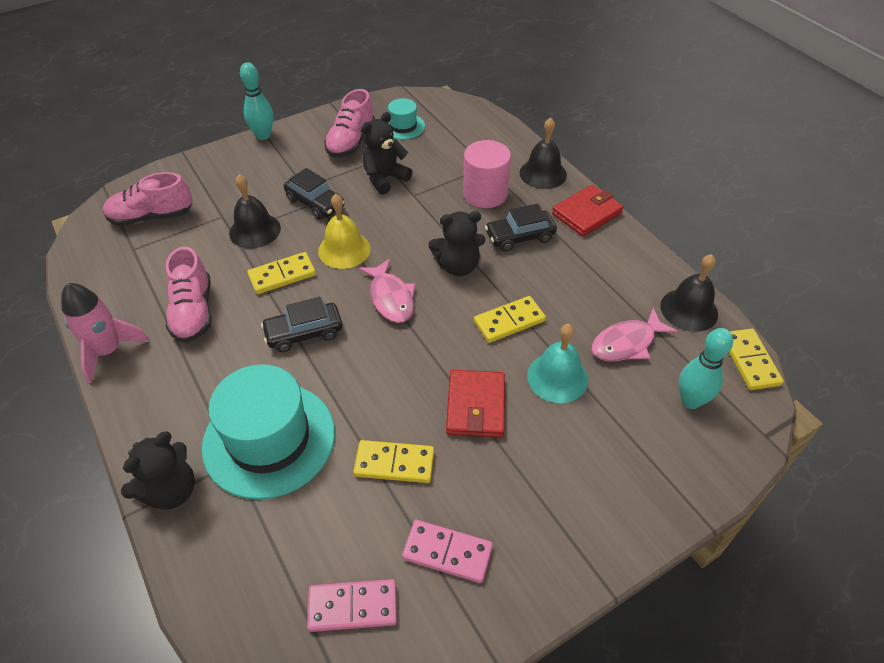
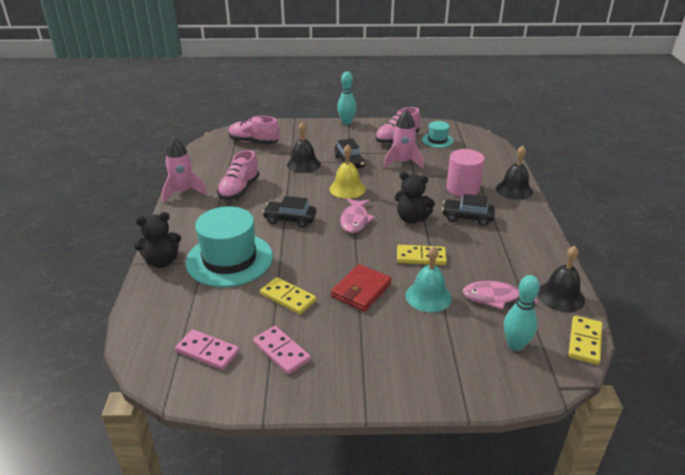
camera: 30 degrees right, 15 degrees down
yellow domino [247,252,316,294] -> none
black teddy bear [361,112,412,194] -> pink rocket [383,110,424,169]
red wallet [552,185,624,237] -> none

